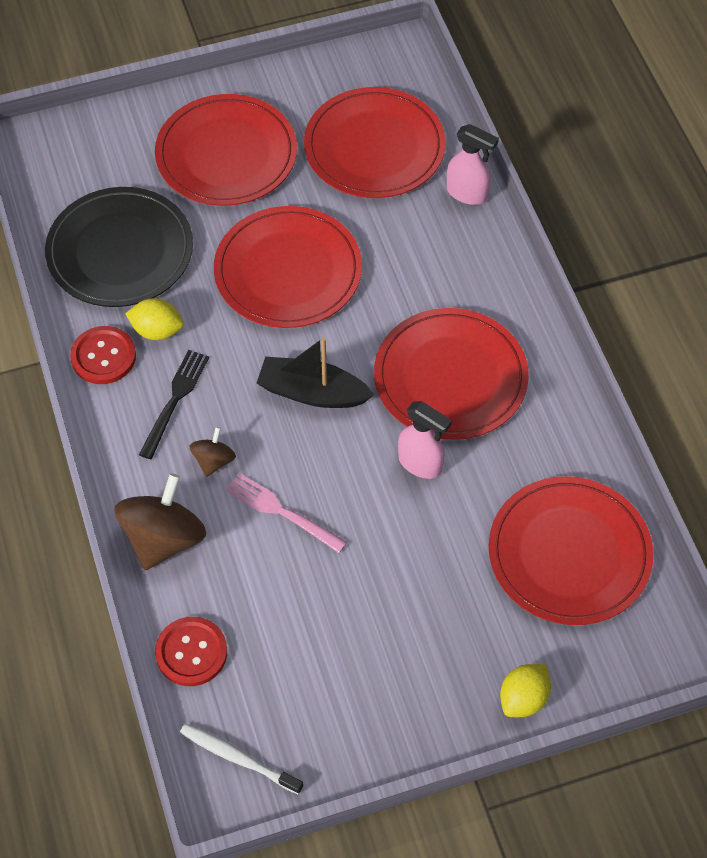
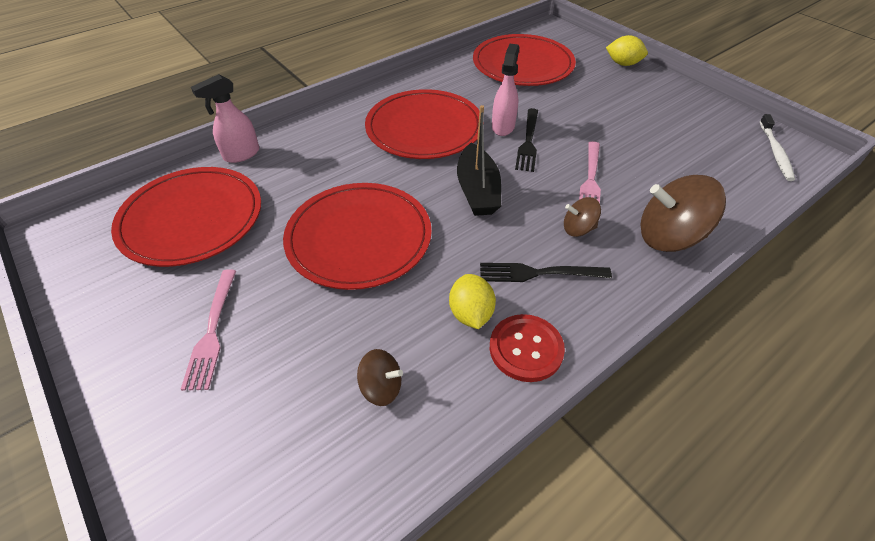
camera: 110 degrees left, 10 degrees down
black plate [45,187,193,307] -> brown spinning top [357,349,403,406]
red plate [155,94,297,206] -> pink fork [181,269,236,391]
red button [155,617,227,686] -> none
pink spray bottle [447,124,499,205] -> pink spray bottle turned 135 degrees counterclockwise [191,74,259,163]
none -> black fork [515,108,538,172]

